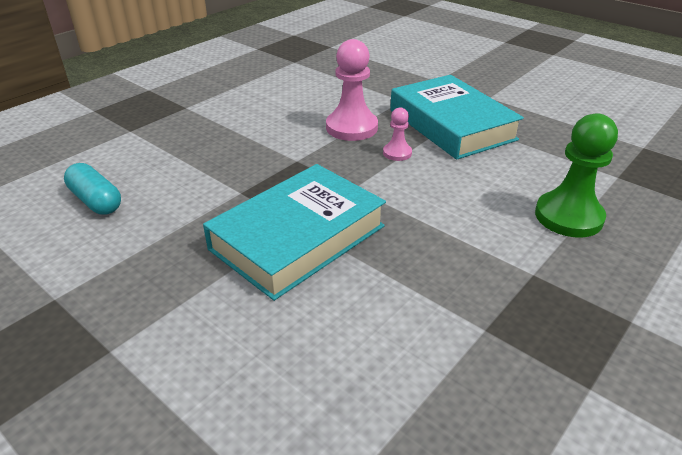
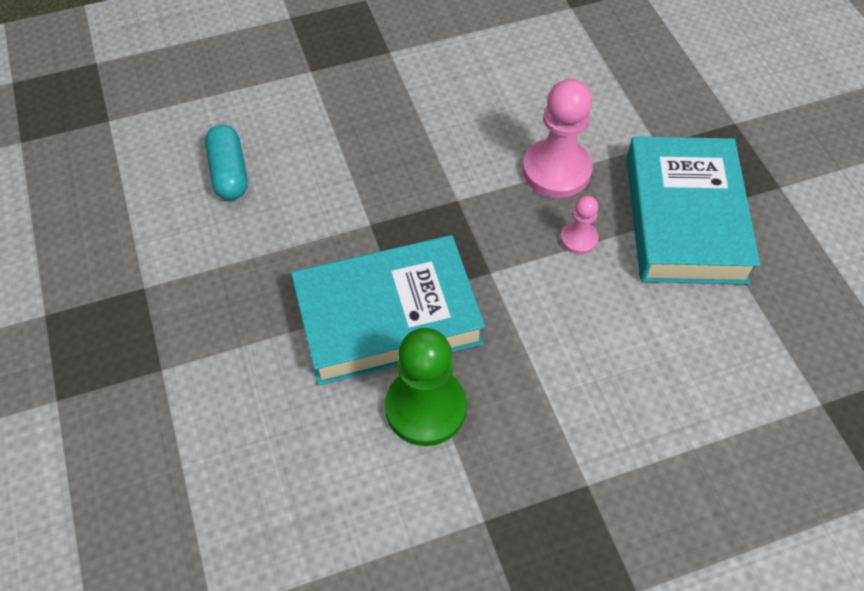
camera: 30 degrees right, 20 degrees up
green pawn [535,113,618,238] -> green pawn moved to [385,328,467,446]

